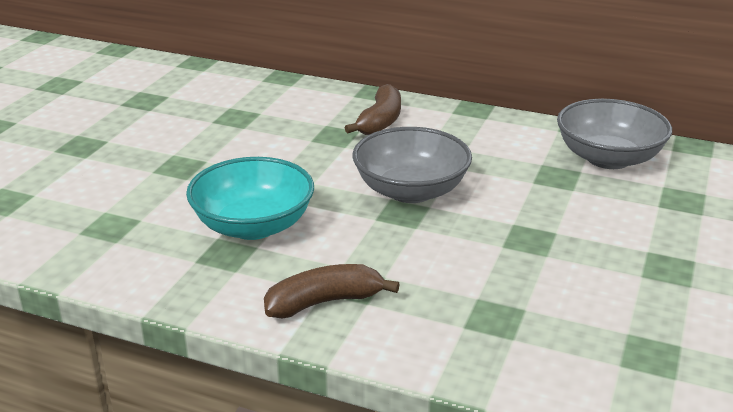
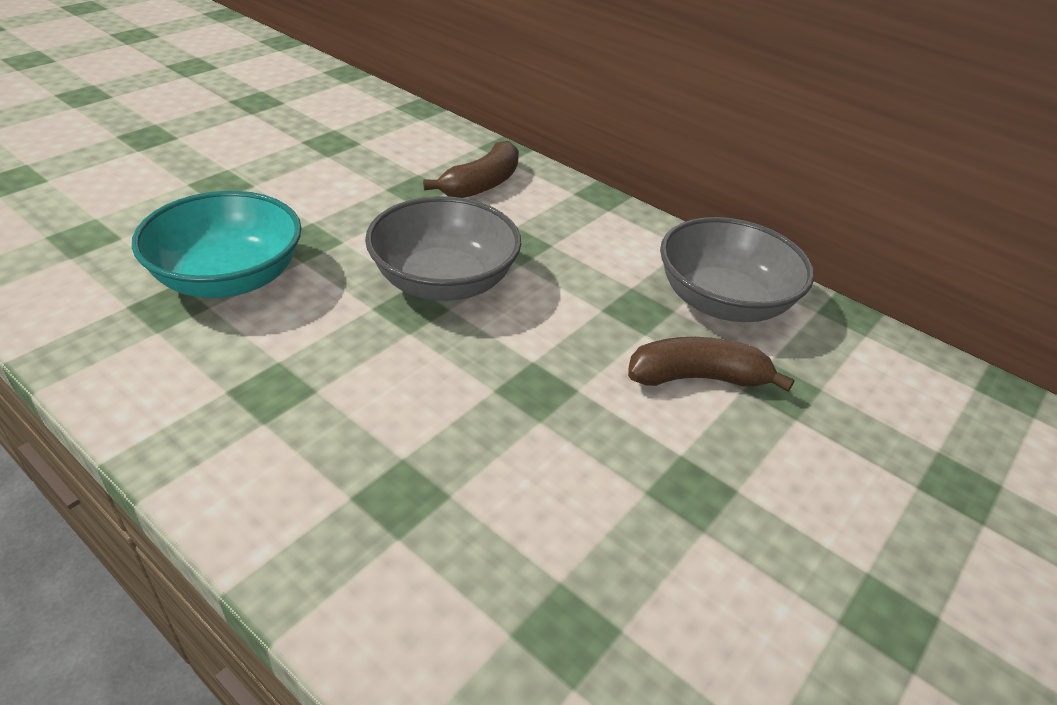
camera: 15 degrees right, 10 degrees up
brown banana [264,264,400,319] -> brown banana moved to [628,337,794,392]

